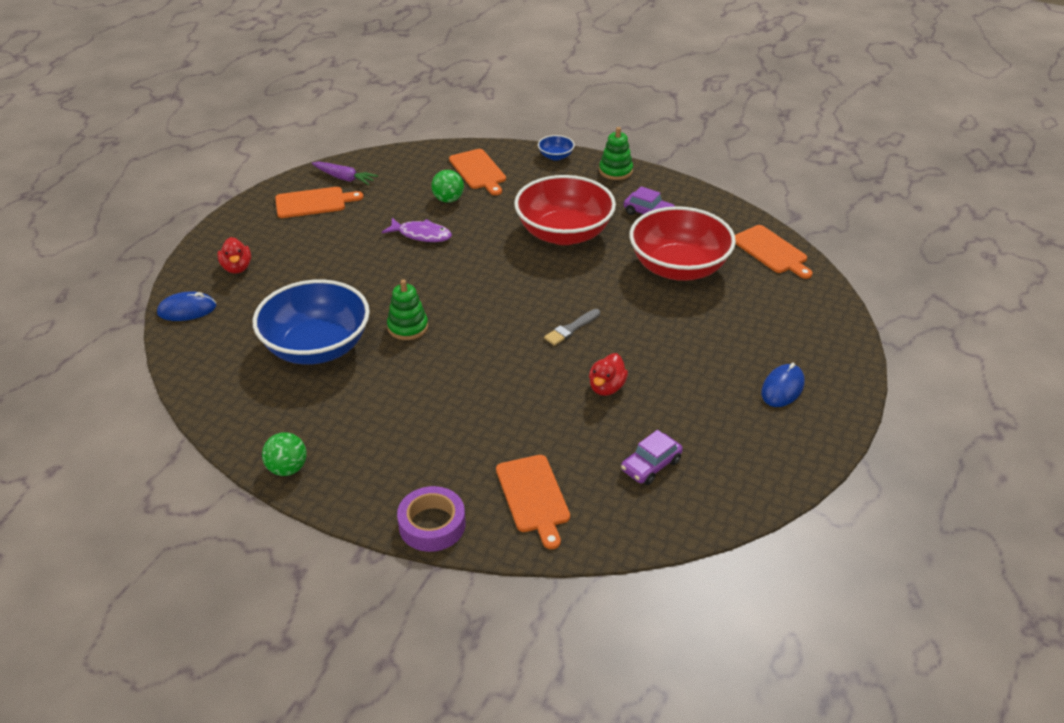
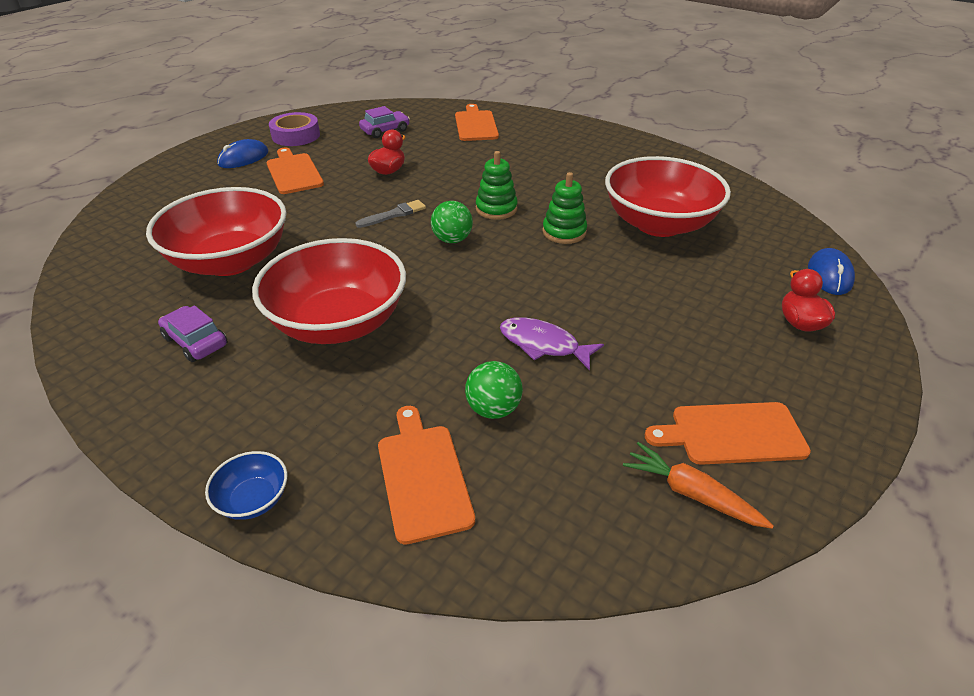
camera: 170 degrees left, 0 degrees up
blue mouse [157,291,216,321] -> blue mouse turned 75 degrees counterclockwise [808,248,855,295]
blue bowl [253,279,370,365] -> red bowl [605,156,731,237]
green ball [262,432,307,476] -> green ball moved to [431,201,473,243]
purple carrot [312,162,378,185] -> orange carrot [623,442,774,529]
purple tape [397,486,465,552] -> purple tape moved to [269,112,320,146]
green stacking toy [599,127,633,180] -> green stacking toy moved to [476,151,518,220]
orange cutting board [735,225,813,279] -> orange cutting board moved to [267,148,324,194]

